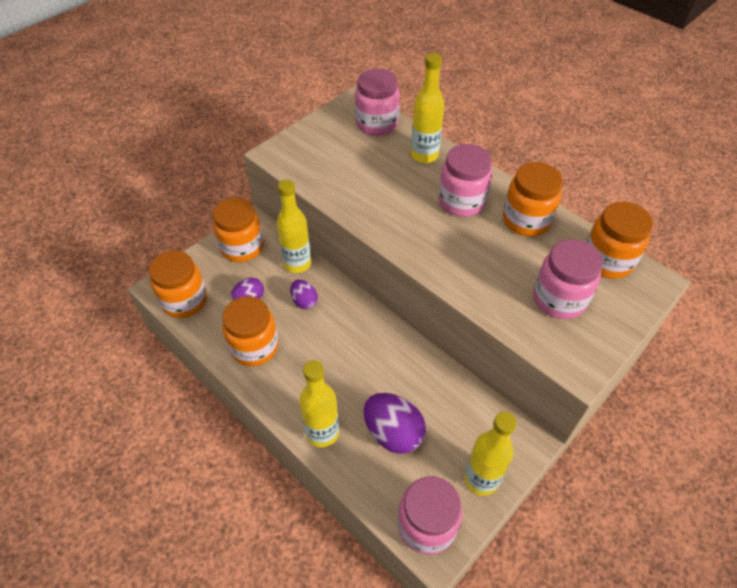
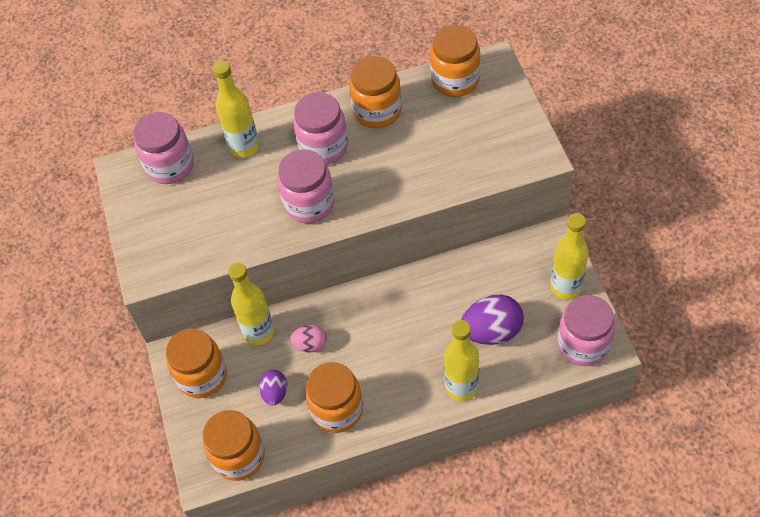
camera: 55 degrees left, 5 degrees up
purple egg [290,280,318,309] -> pink egg [290,325,327,352]
pink jar [533,239,603,319] -> pink jar moved to [278,149,335,223]

